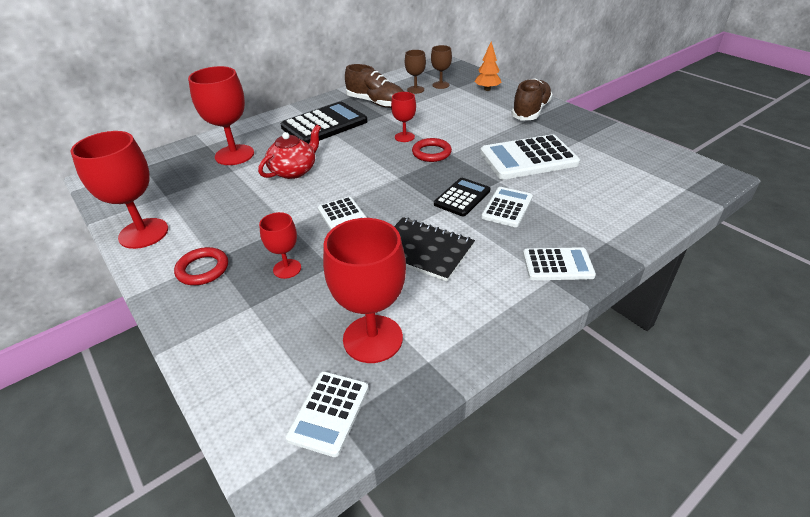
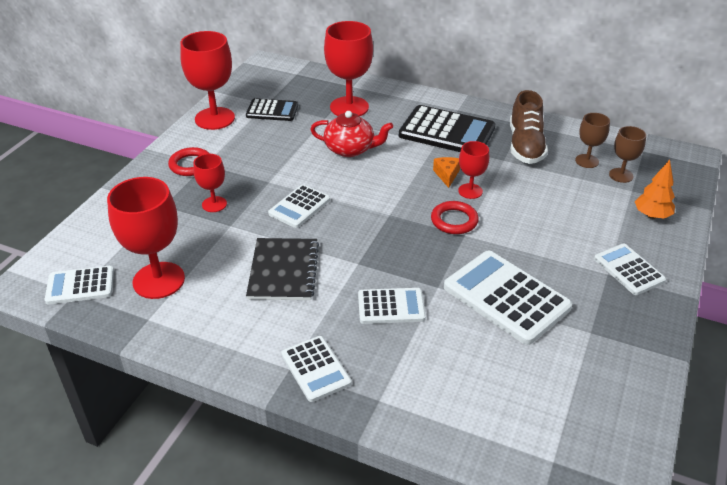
camera: 60 degrees right, 0 degrees up
black calculator [434,178,490,216] -> black calculator moved to [246,98,298,121]
brown shoe [511,78,553,121] -> white calculator [594,243,666,295]
none -> orange cheese [433,157,460,188]

